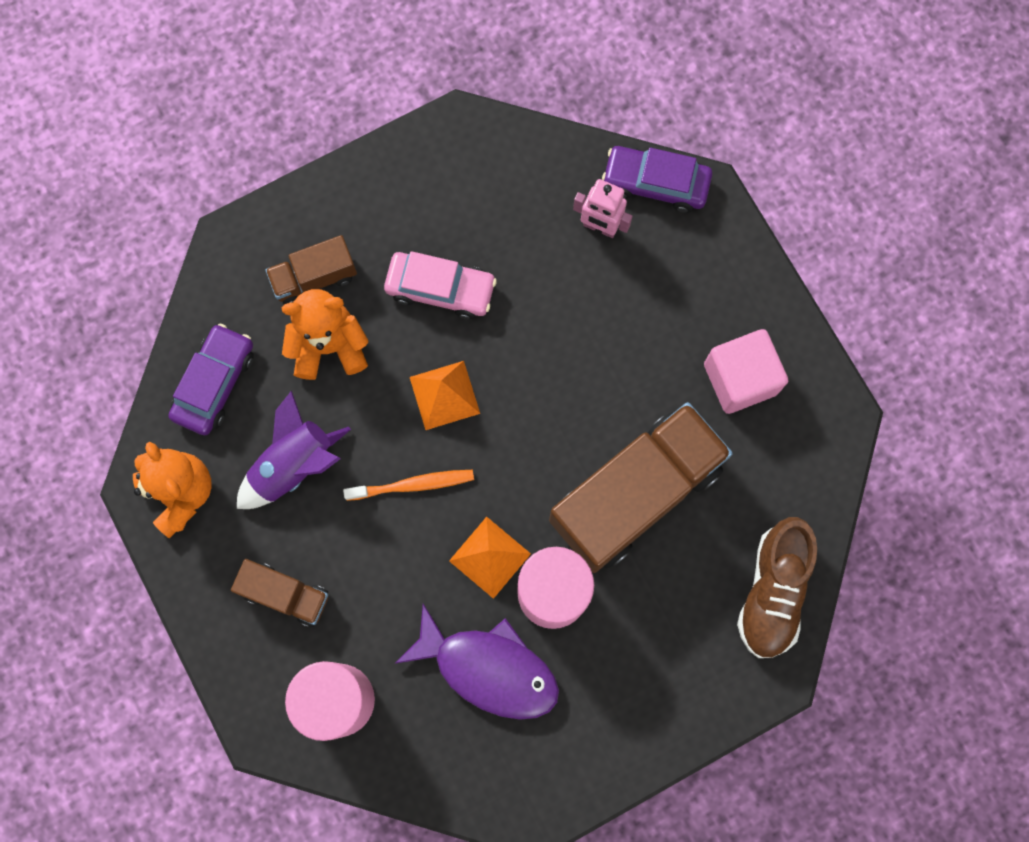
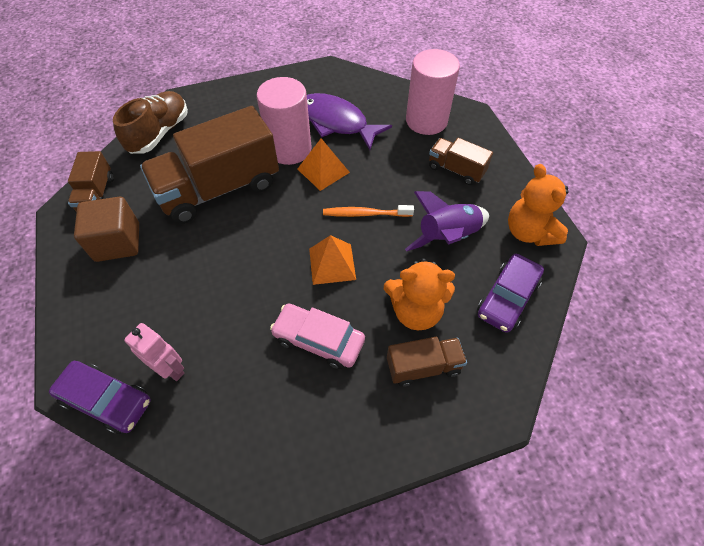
camera: 170 degrees left, 20 degrees down
pink cube [704,329,788,414] -> brown cube [74,197,139,262]
none -> brown truck [68,151,114,213]

